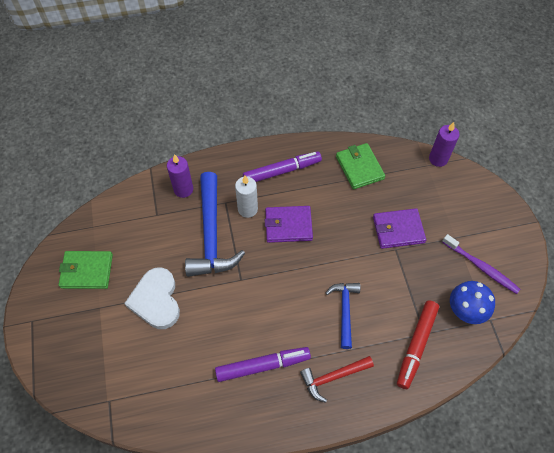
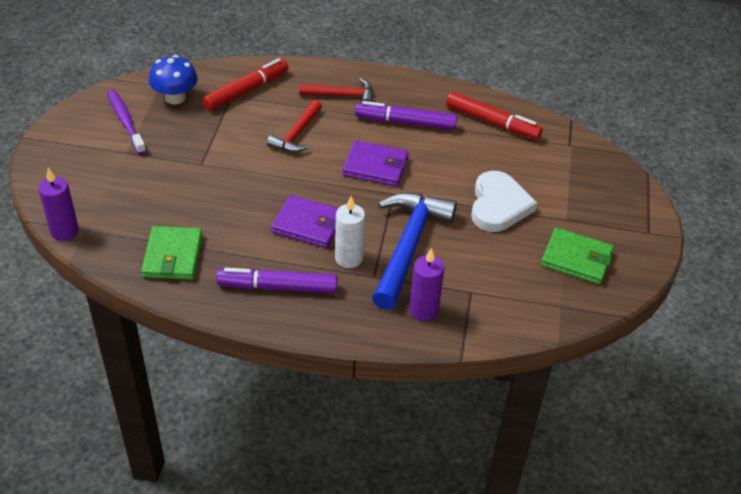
camera: 160 degrees left, 15 degrees down
blue hammer [326,283,360,349] -> red hammer [267,100,322,153]
purple wallet [373,208,426,249] -> purple wallet moved to [343,140,409,187]
none -> red marker [446,92,543,140]

